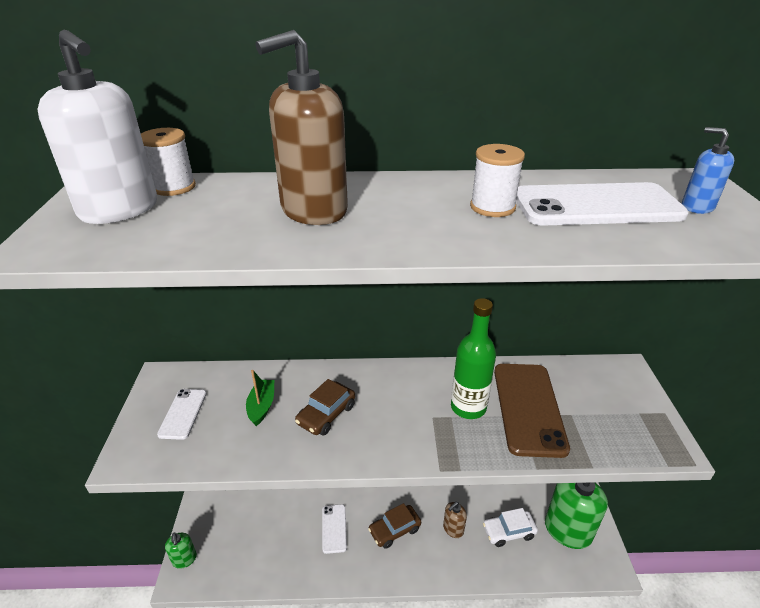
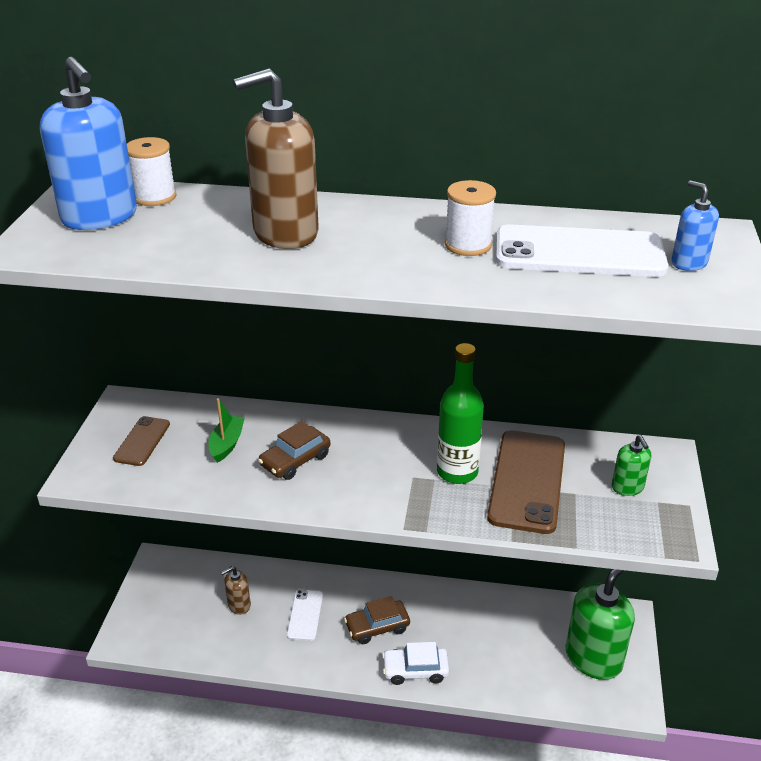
camera: 10 degrees right, 0 degrees up
white soap dispenser [38,30,157,224] -> blue soap dispenser [40,57,137,230]
white phone [157,389,207,440] -> brown phone [113,416,170,466]
green soap dispenser [165,532,197,569] -> green soap dispenser moved to [612,435,651,496]
brown soap dispenser [443,502,467,538] -> brown soap dispenser moved to [221,566,251,615]
white car [483,508,538,547] -> white car moved to [382,642,449,685]

